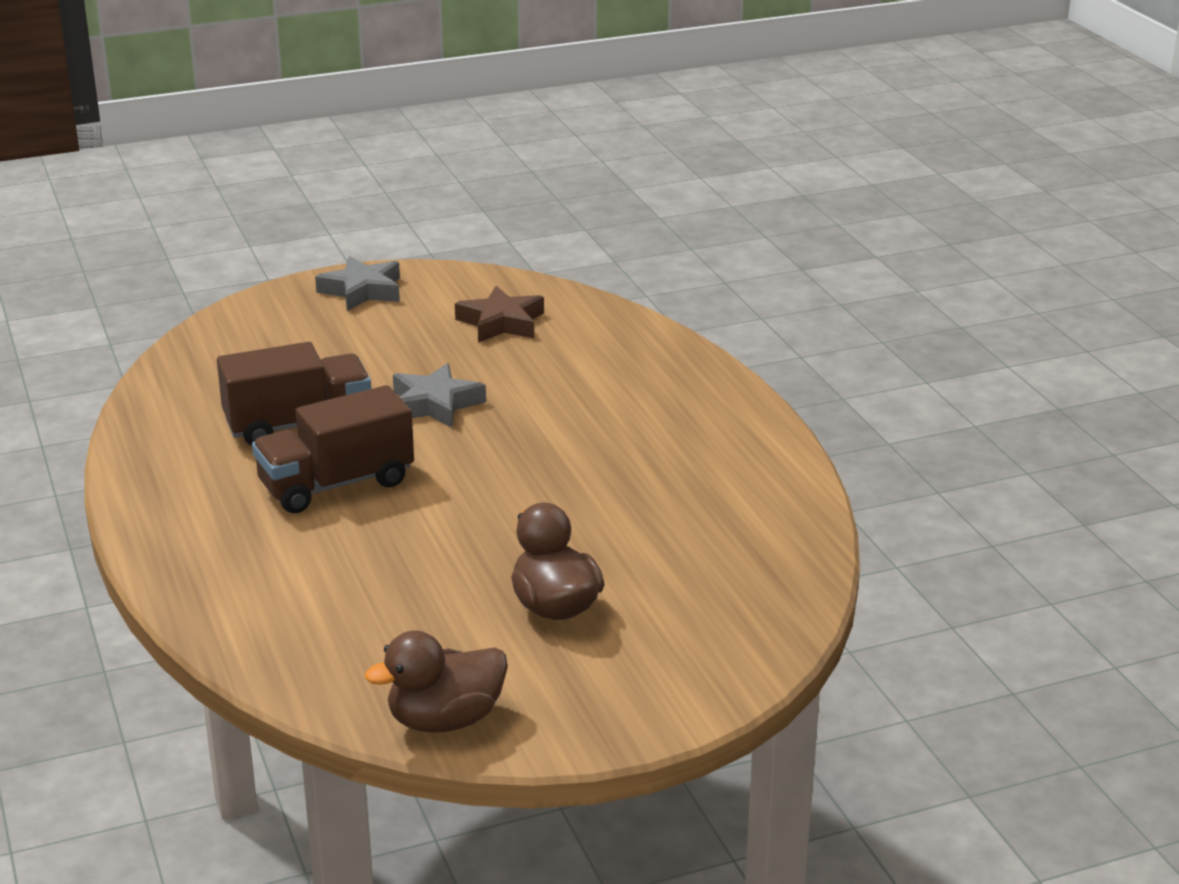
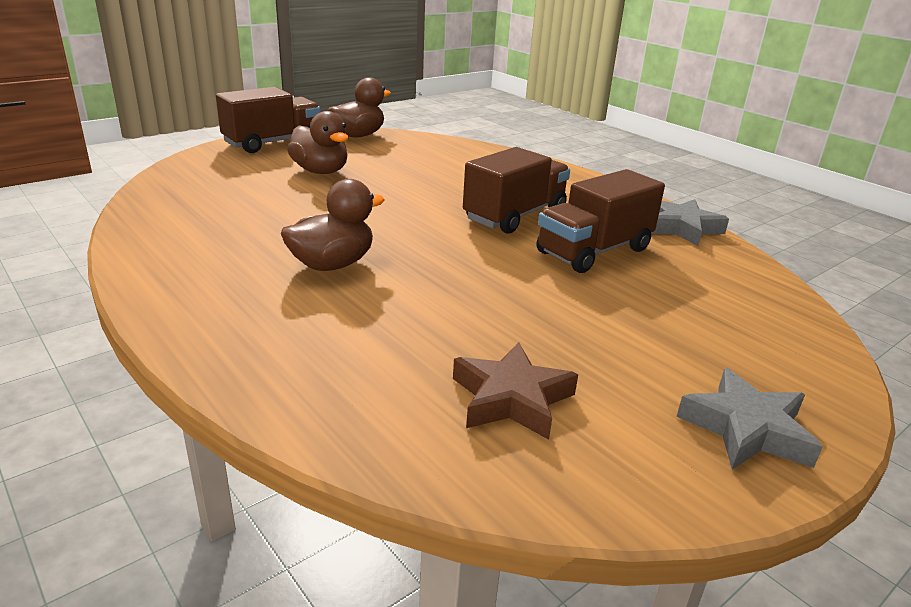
camera: 160 degrees right, 0 degrees up
grey star [393,363,486,428] -> grey star moved to [651,199,729,246]
none -> brown truck [216,87,321,153]
none -> brown duck [281,179,385,271]

